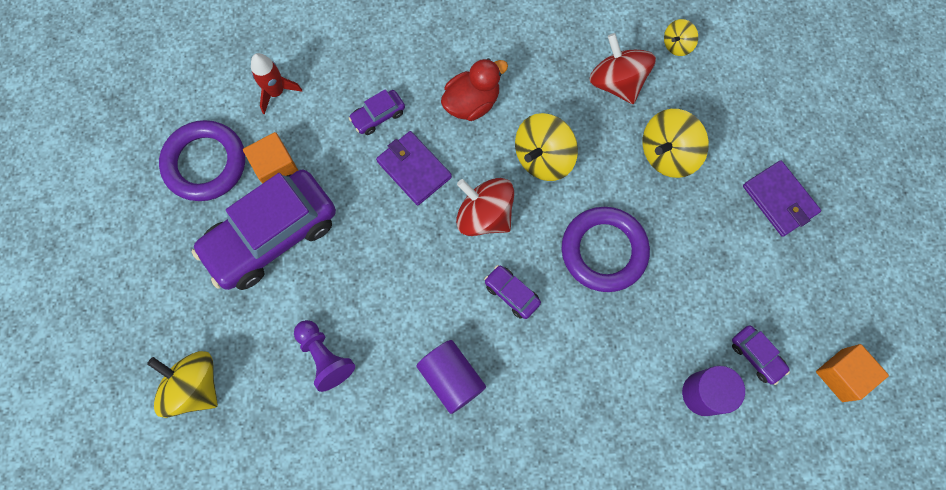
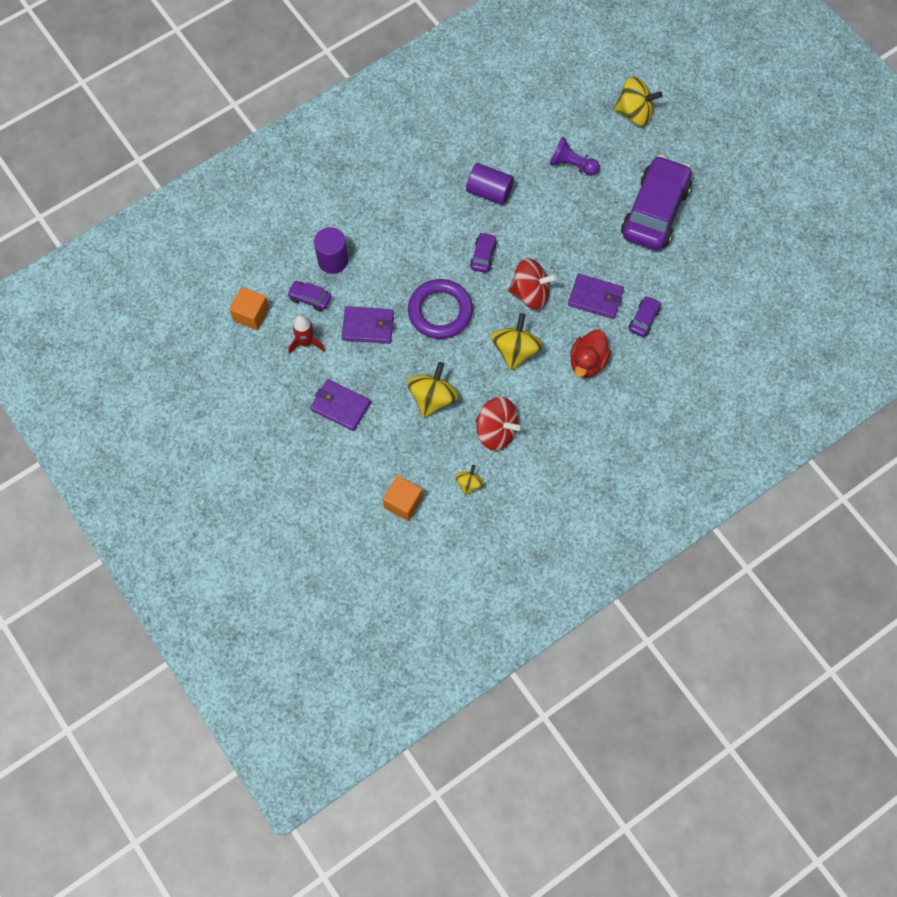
camera: 150 degrees right, 5 degrees down
purple ring [159,120,245,201] -> none
orange cube [243,132,299,184] -> orange cube moved to [383,476,423,521]
red rocket [251,53,302,114] -> red rocket moved to [288,315,325,354]
purple car [484,265,541,319] -> purple car turned 90 degrees counterclockwise [470,232,497,273]
none -> purple wallet [342,306,394,344]

